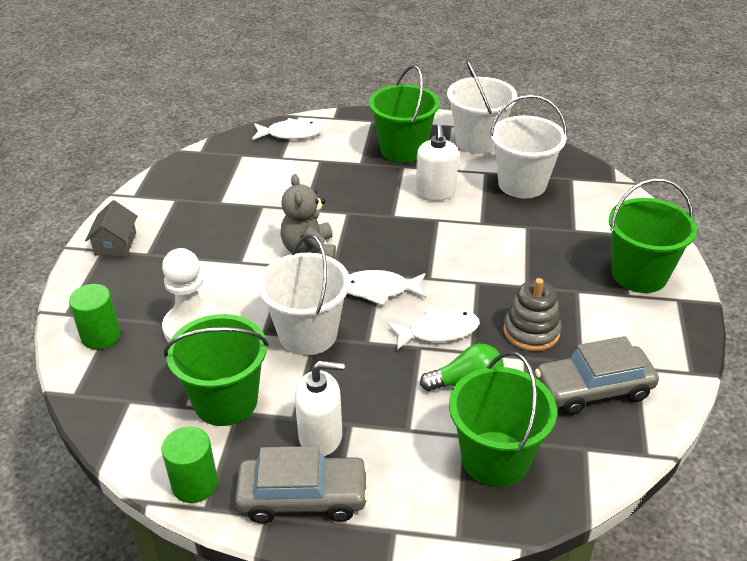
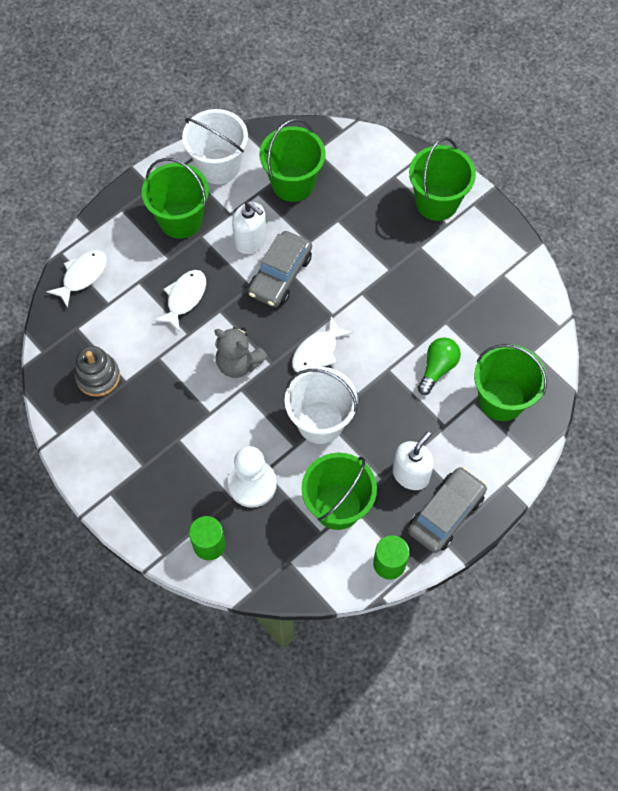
camera: 50 degrees left, 25 degrees up
grey house [85,200,137,256] -> none
white fish [387,307,480,350] -> white fish moved to [154,270,206,332]
white bucket [490,95,567,198] -> green bucket [260,119,326,202]
grey stacking toy [503,278,561,351] -> grey stacking toy moved to [74,346,120,397]
grey car [535,336,659,415] -> grey car moved to [248,231,312,307]

